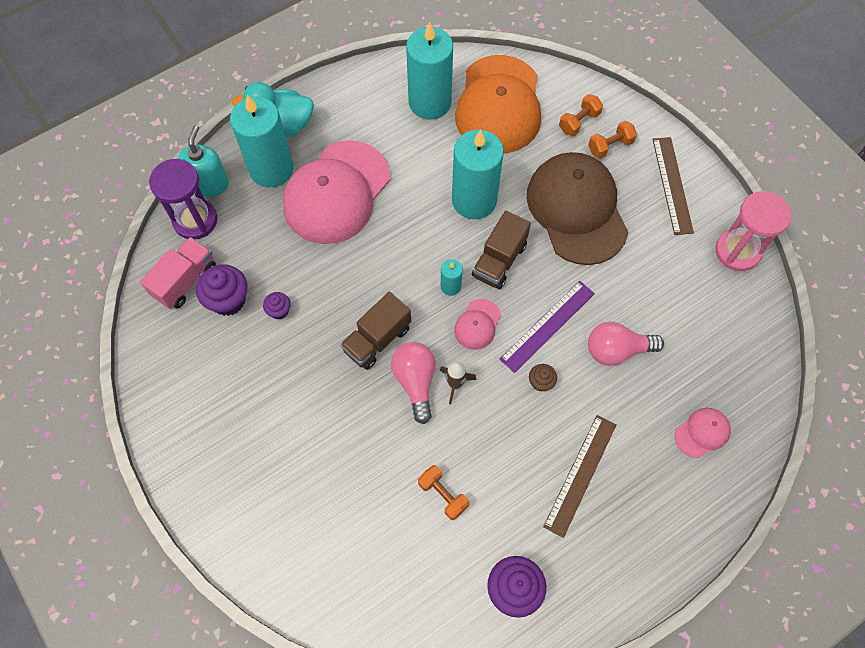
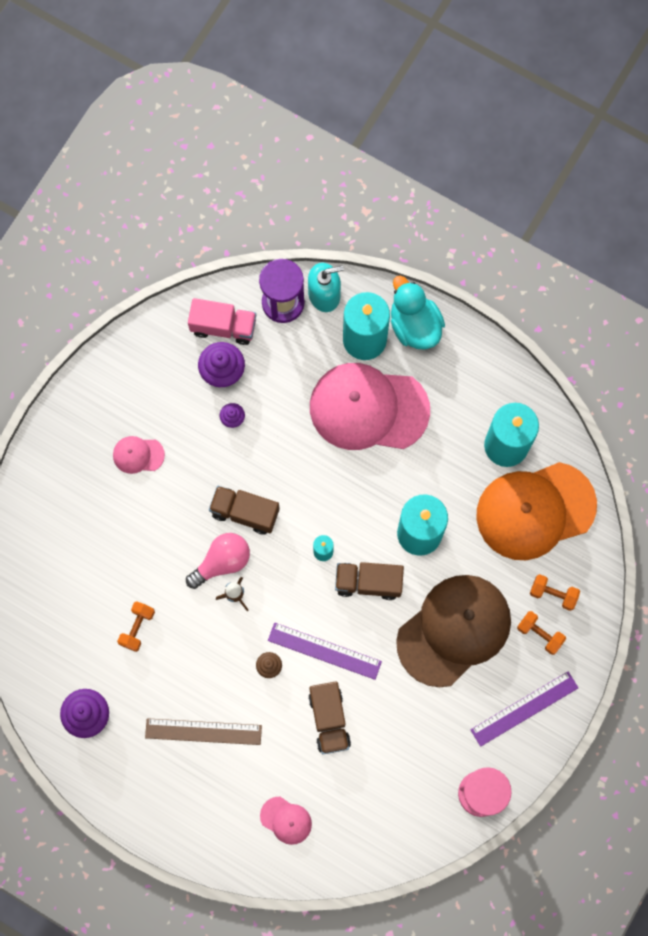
camera: 65 degrees right, 10 degrees up
pink cap [454,299,501,350] -> pink cap moved to [113,436,165,474]
pink light bulb [588,322,664,366] -> brown truck [308,681,351,754]
brown ruler [652,137,694,235] -> purple ruler [470,671,578,747]

